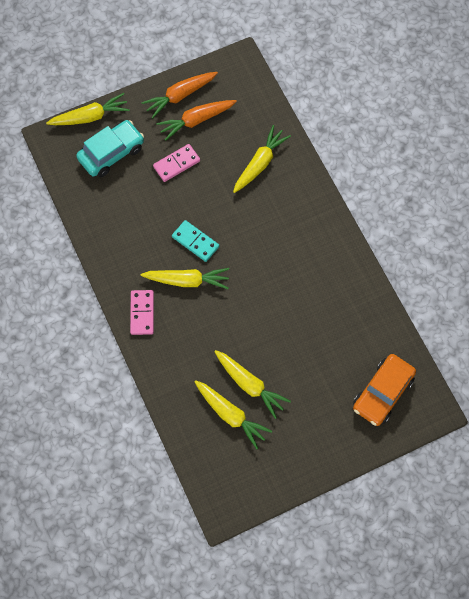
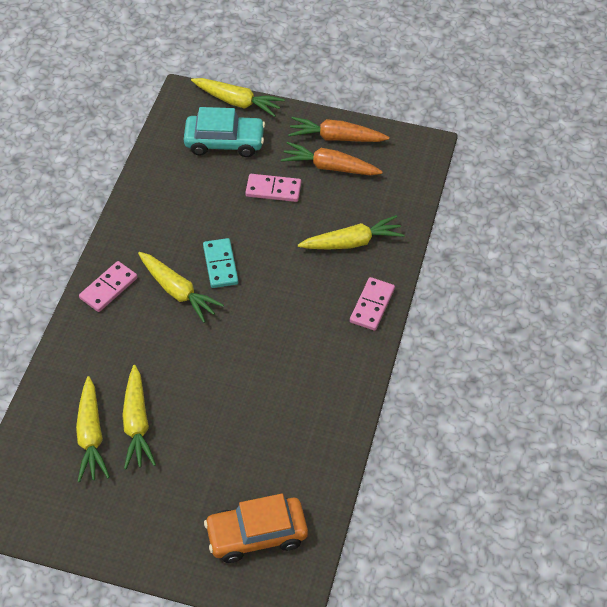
camera: 40 degrees right, 15 degrees down
none -> pink domino [350,277,395,331]

